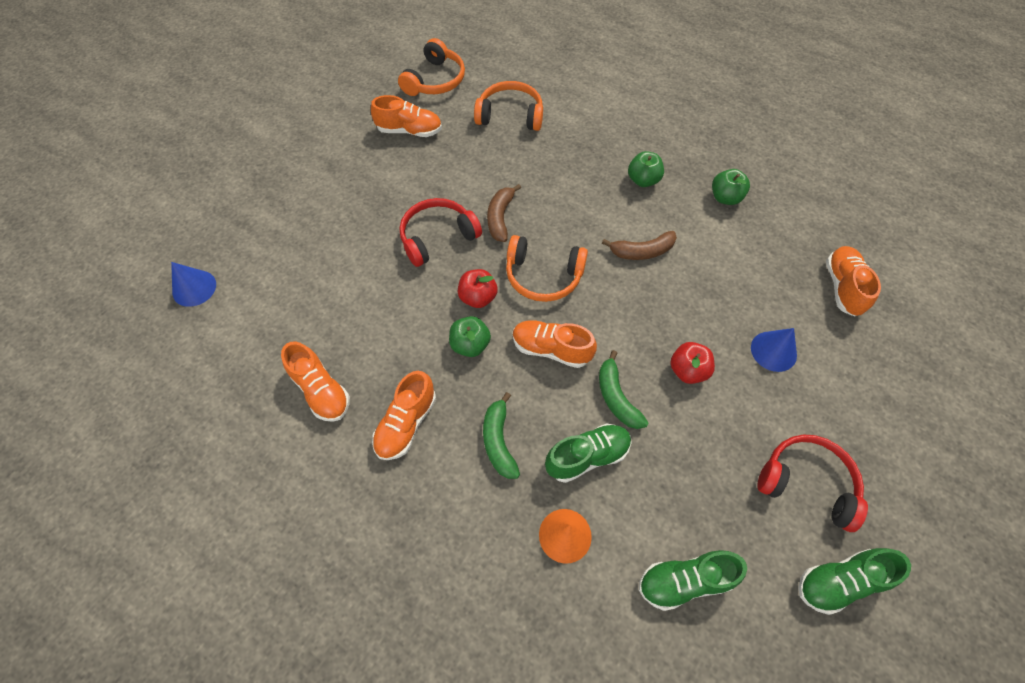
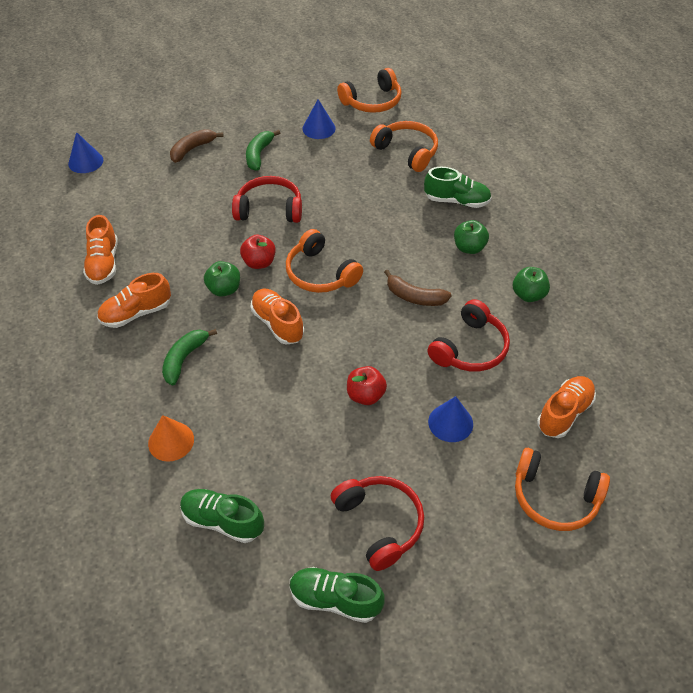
camera: 35 degrees right, 10 degrees down
orange shoe [371,95,442,137] -> blue cone [302,99,336,139]
brown banana [487,184,521,242] -> brown banana moved to [170,129,224,163]
green shoe [545,423,632,483] -> green shoe moved to [424,167,492,208]
green banana [599,350,648,429] -> green banana moved to [246,130,280,171]
none -> red headphones [428,299,510,372]
none -> orange headphones [515,448,610,531]

